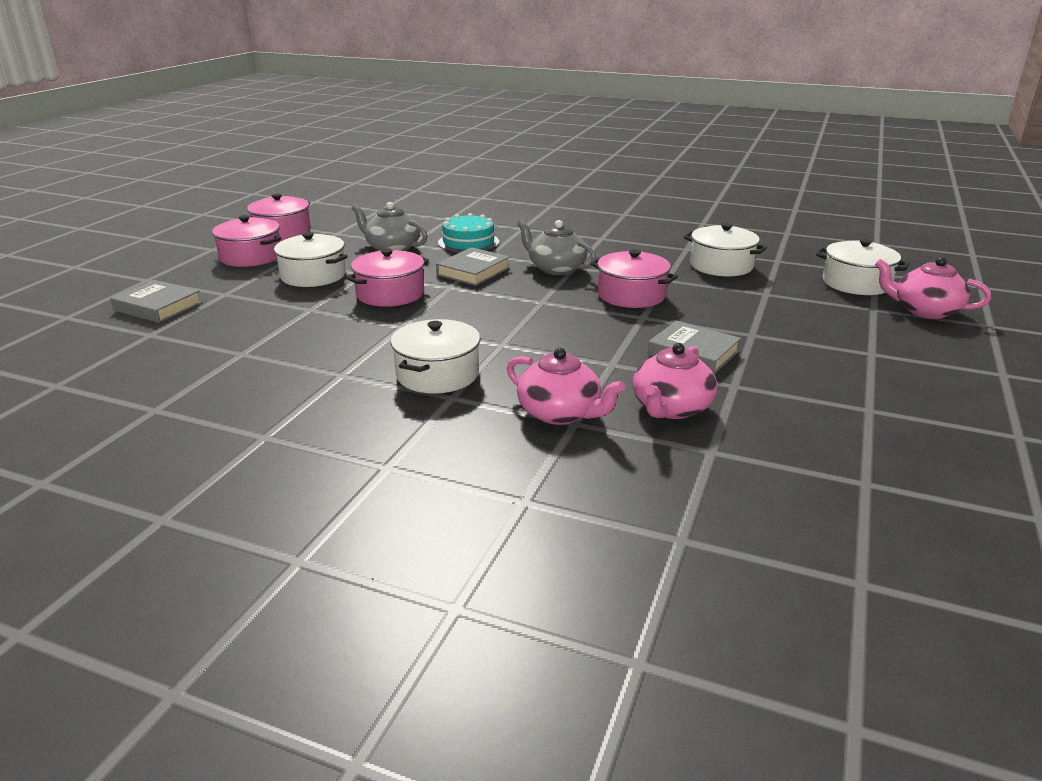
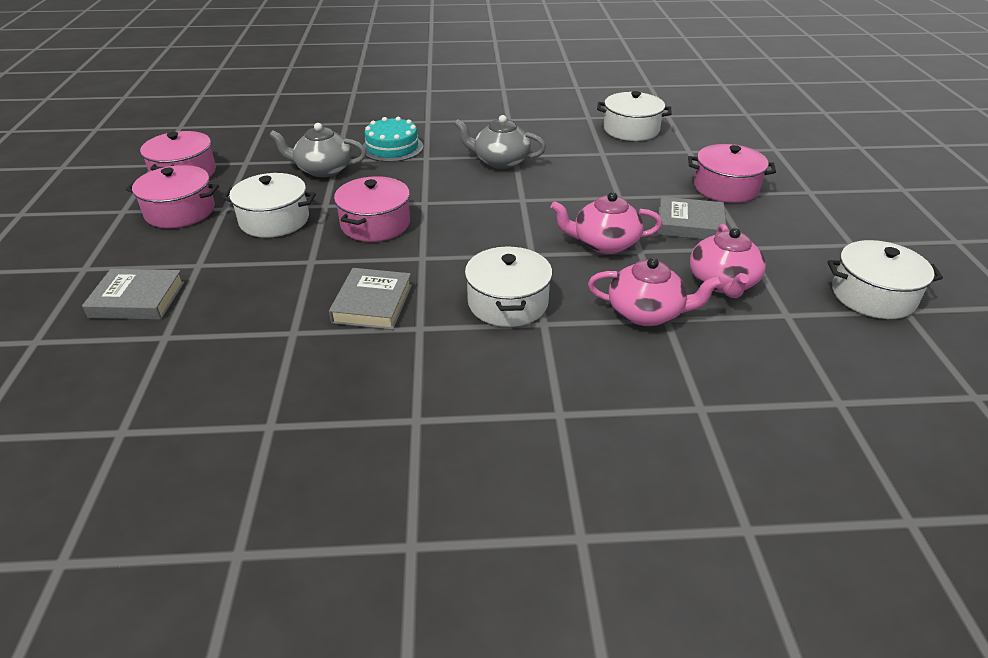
camera: 25 degrees left, 10 degrees up
grey book [436,247,510,286] -> grey book moved to [329,268,412,330]
pink pot [591,250,678,308] -> pink pot moved to [688,144,776,203]
white pot [816,239,909,295] -> white pot moved to [827,240,943,319]
pink teapot [875,257,991,319] -> pink teapot moved to [550,192,662,254]

